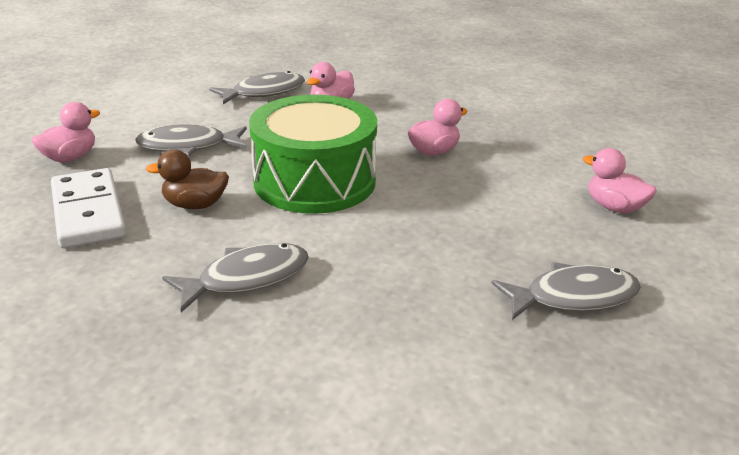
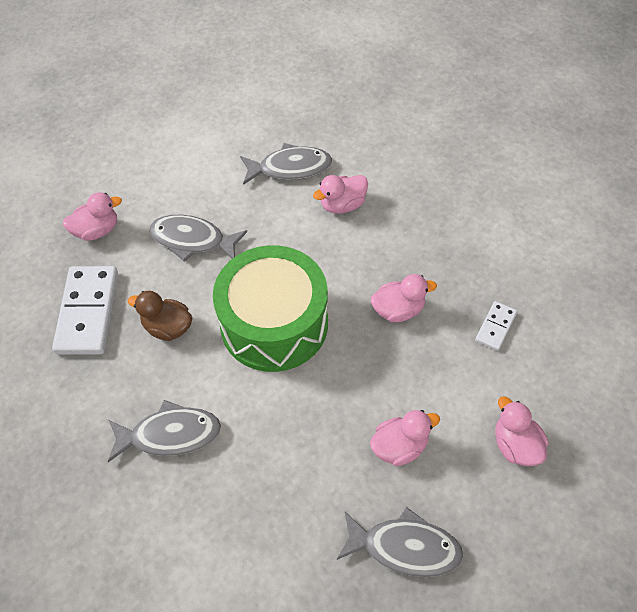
camera: 25 degrees right, 25 degrees up
none -> pink duck [370,410,440,466]
none -> white domino [475,301,517,351]

